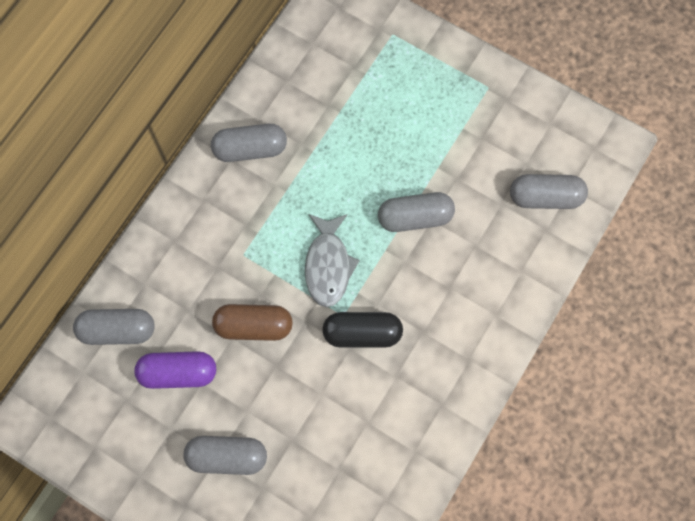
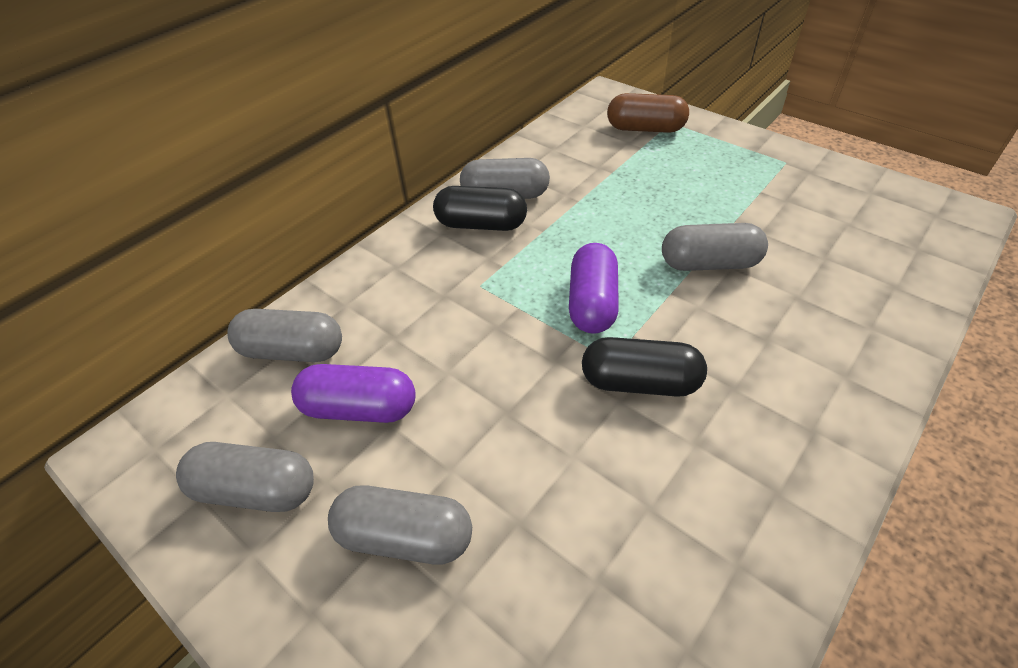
camera: 10 degrees right, 25 degrees down
brown capsule [212,304,293,341] -> brown capsule moved to [607,93,689,133]
grey fish [305,214,360,307] -> purple capsule [569,243,619,334]
grey capsule [510,174,588,209] -> grey capsule moved to [176,442,314,512]
none -> black capsule [433,186,527,231]

